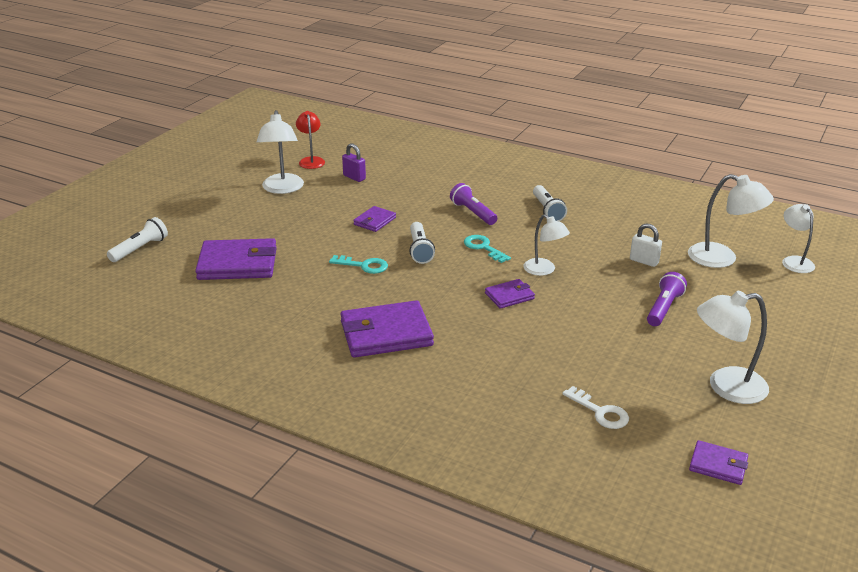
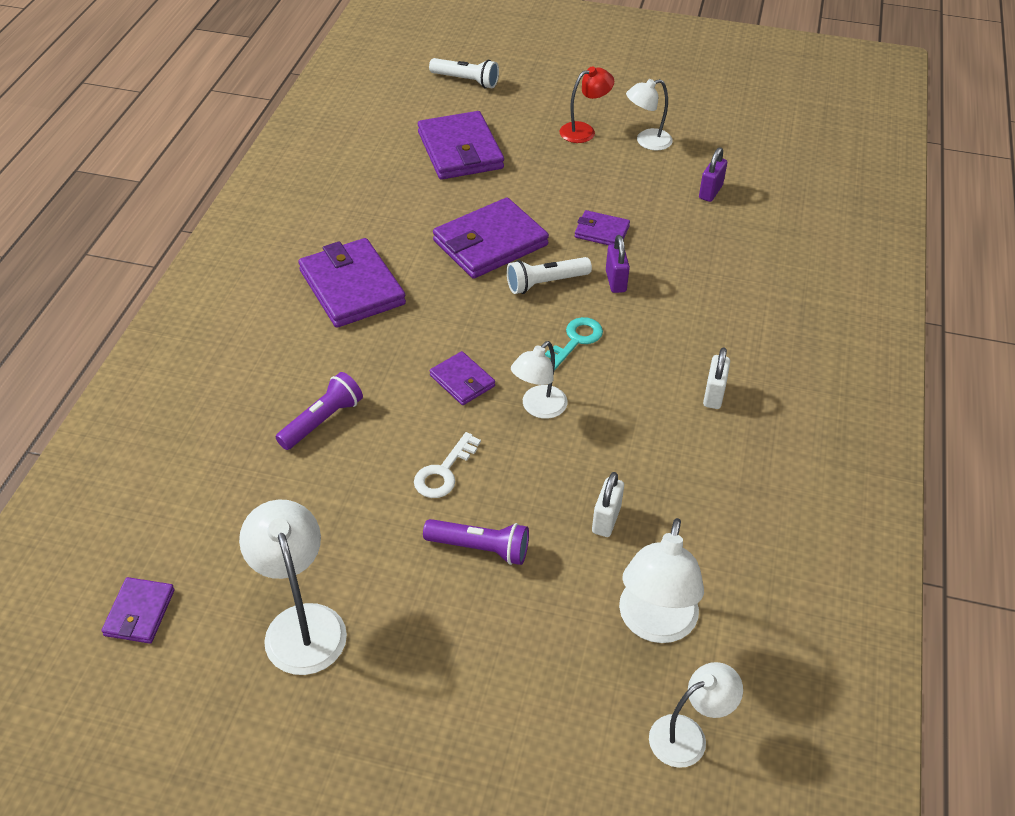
camera: 75 degrees right, 15 degrees up
white lamp [257,110,304,194] -> white lamp [626,79,673,151], size x0.66
red lamp [296,111,325,169] -> red lamp moved to [559,66,614,143]
turquoise key [329,255,388,274] -> purple wallet [433,198,549,279]
purple flashlight [450,183,497,225] -> purple flashlight moved to [276,372,363,450]
white flashlight [533,185,567,221] -> white padlock [703,347,730,409]
white key [563,386,629,429] -> white key moved to [414,432,481,498]
none -> purple padlock [606,235,630,293]

